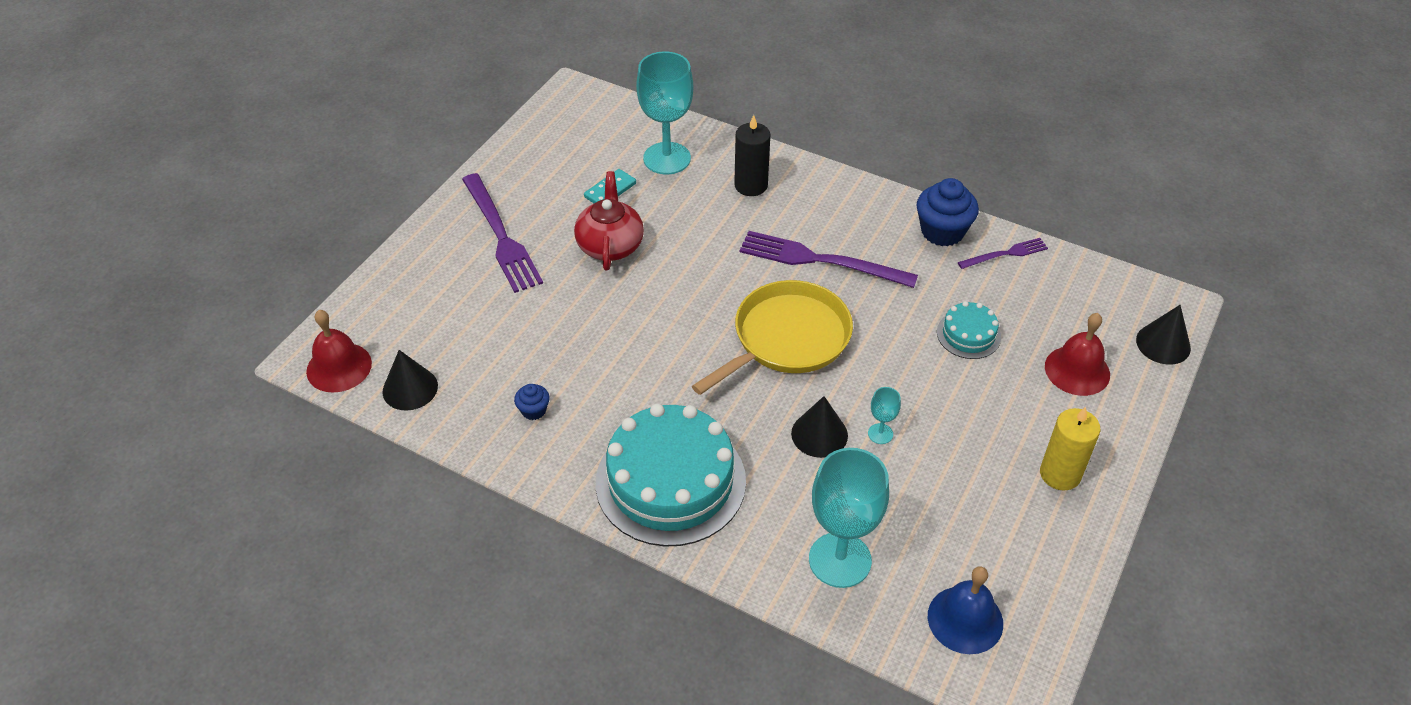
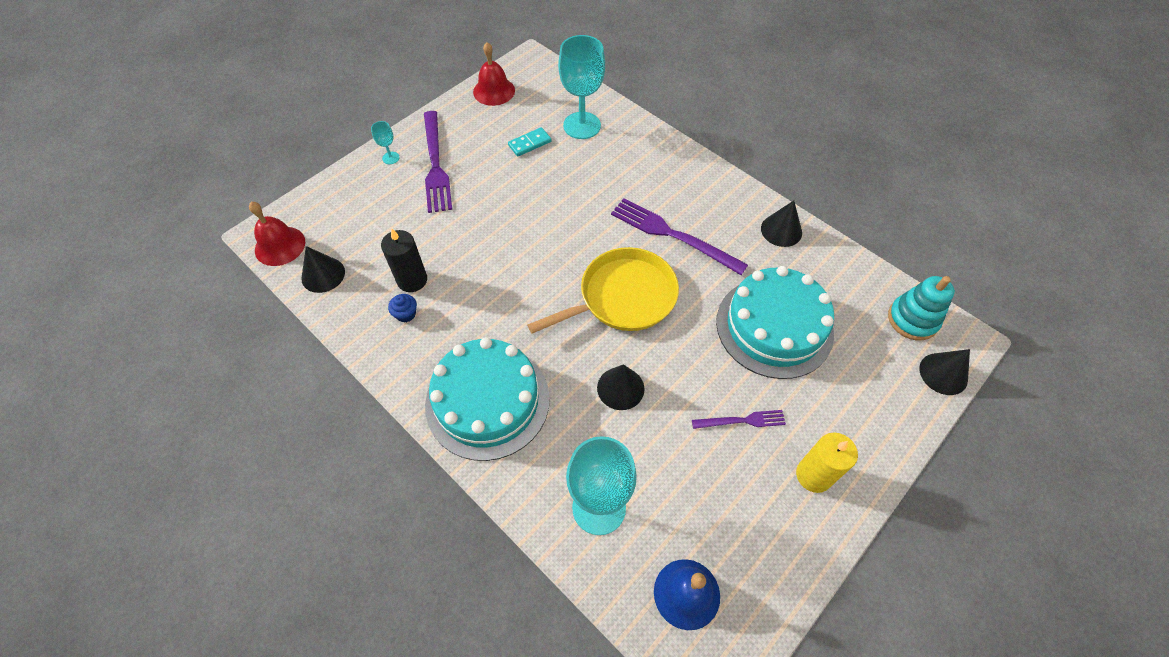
camera: 15 degrees right, 10 degrees up
red teapot [574,171,644,271] -> none
black candle [734,115,770,196] -> black candle moved to [381,228,427,292]
turquoise goblet [868,387,901,444] -> turquoise goblet moved to [371,121,400,164]
blue cupcake [916,178,979,246] -> black cone [761,200,802,247]
turquoise cake [937,301,1001,359] -> turquoise cake [716,266,834,379], size x2.14
purple fork [958,238,1048,269] -> purple fork moved to [692,410,786,429]
red bell [1045,313,1110,396] -> red bell moved to [473,42,515,106]
none -> turquoise stacking toy [888,276,955,340]

